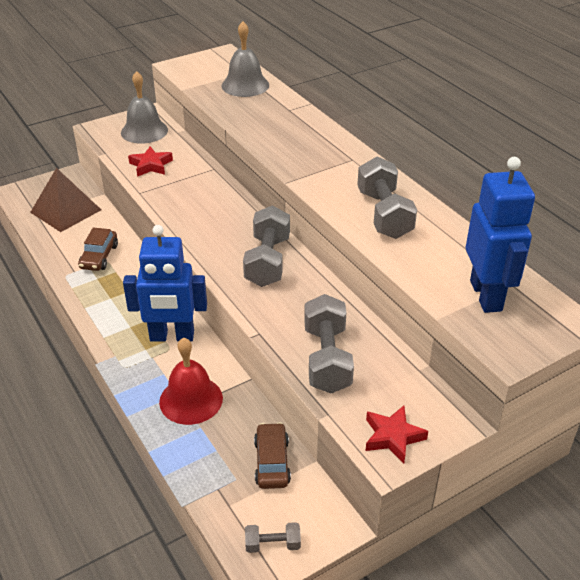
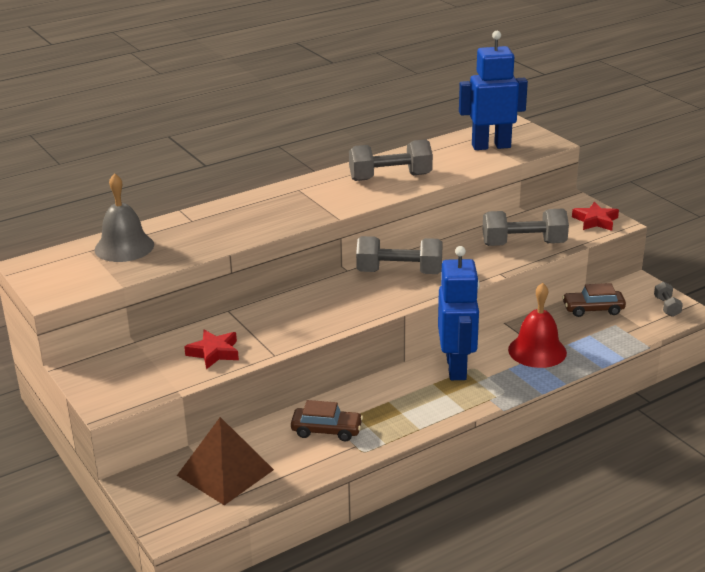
camera: 90 degrees left, 10 degrees down
grey bell [121,71,168,144] -> none

